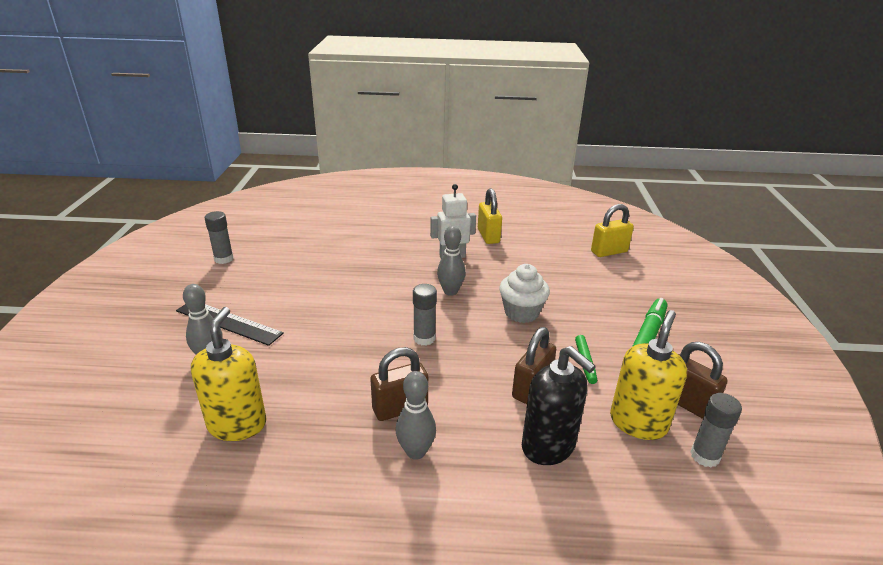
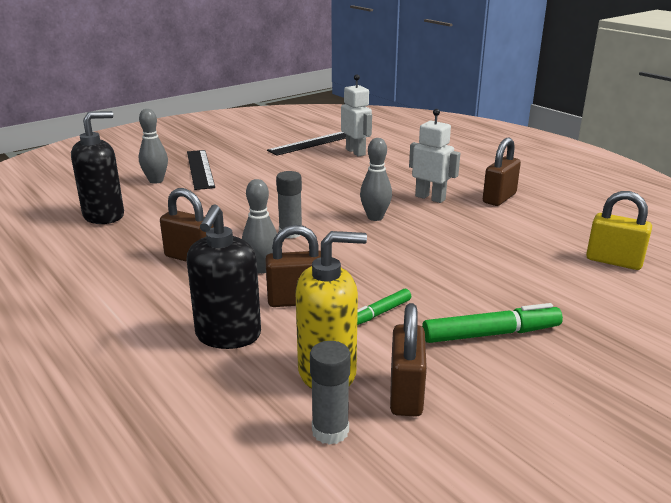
camera: 50 degrees right, 5 degrees down
yellow soap dispenser [191,307,267,441] -> black soap dispenser [71,111,124,224]
grey glue stick [205,211,234,264] -> none
grey bowling pin [396,371,436,460] -> grey bowling pin moved to [242,179,277,274]
yellow padlock [478,188,502,244] -> brown padlock [483,137,521,206]
white cupcake [499,264,550,323] -> none
none -> black ruler [267,132,346,156]
none -> white robot [341,74,372,157]

